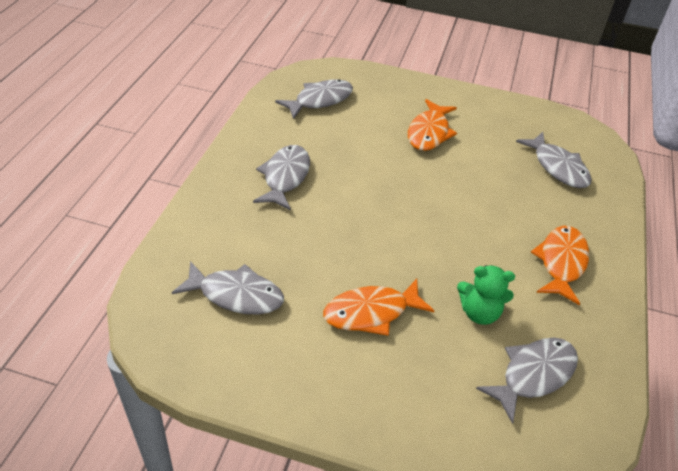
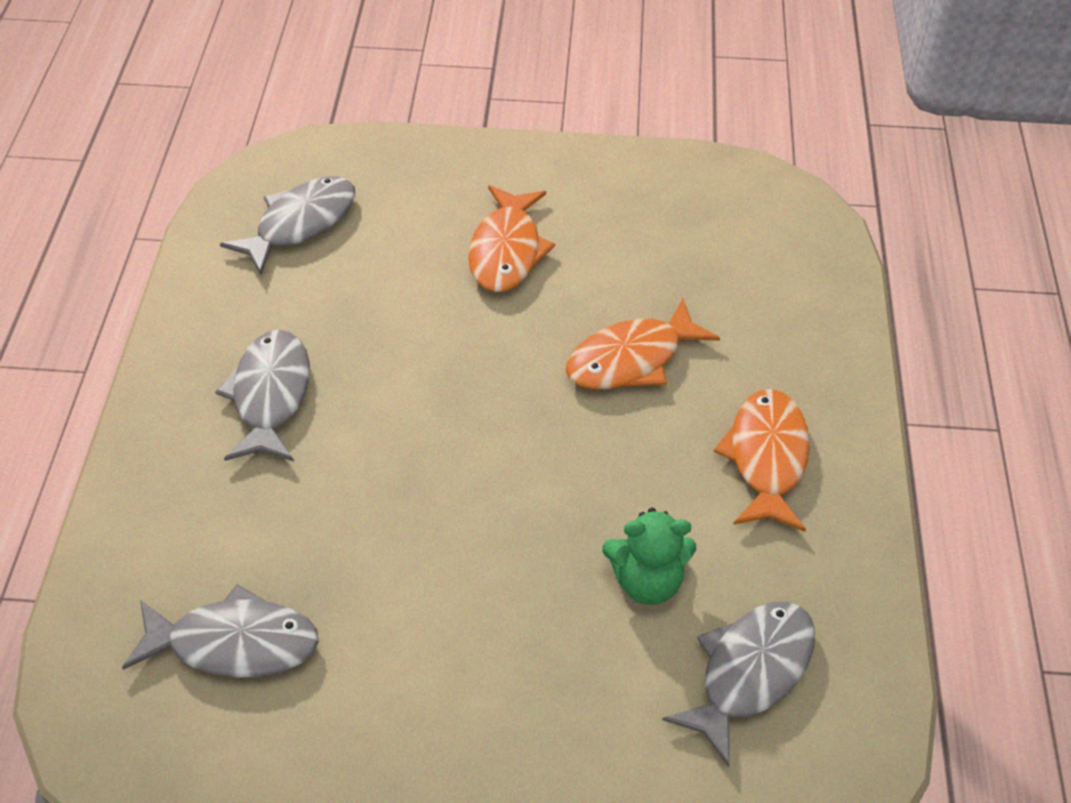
camera: 10 degrees left, 5 degrees up
orange fish [323,279,434,336] -> orange fish moved to [565,298,720,389]
grey fish [516,132,592,188] -> none

